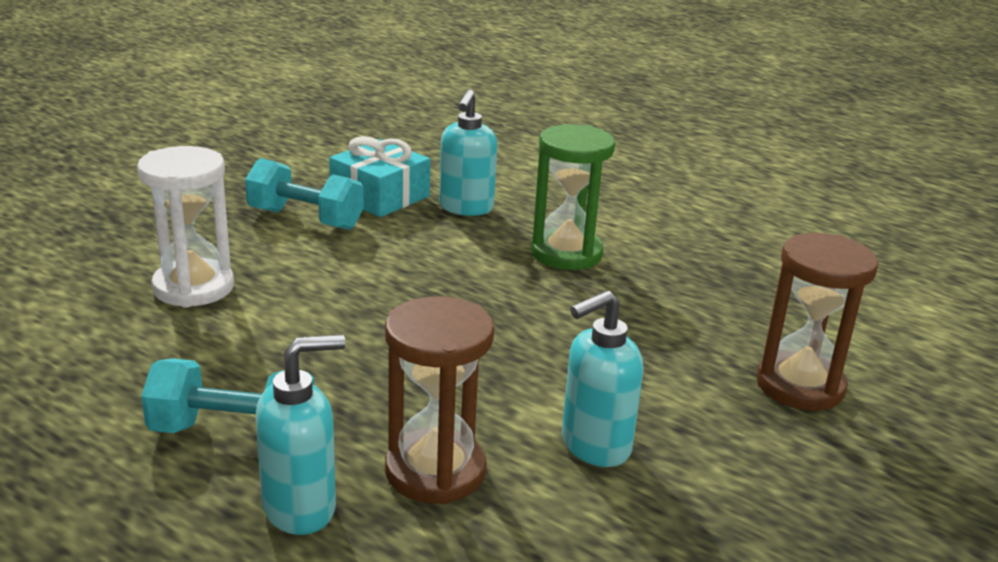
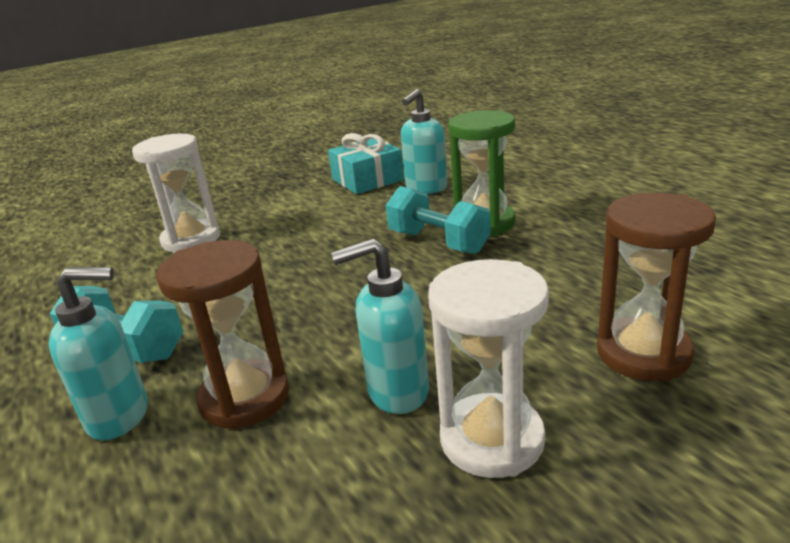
camera: 25 degrees right, 0 degrees up
turquoise dumbbell [245,158,364,230] -> turquoise dumbbell moved to [386,186,491,254]
none -> white hourglass [428,259,549,478]

